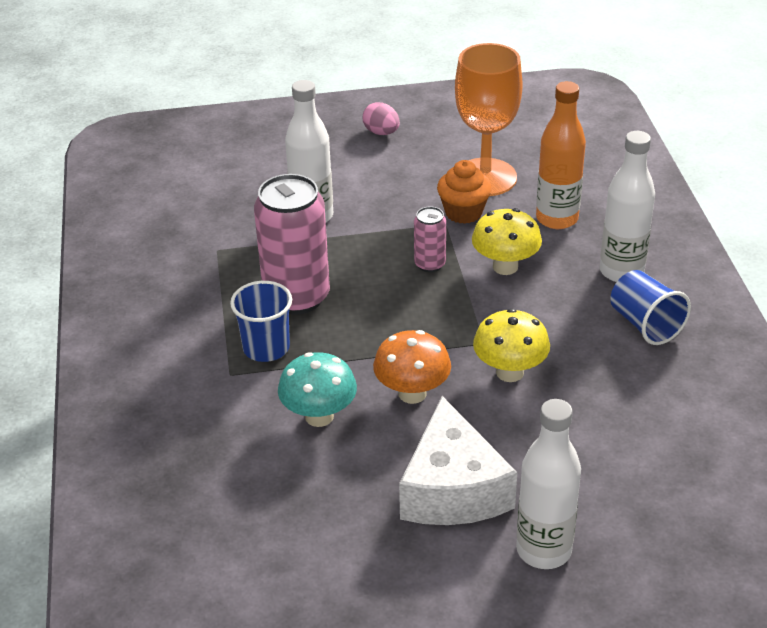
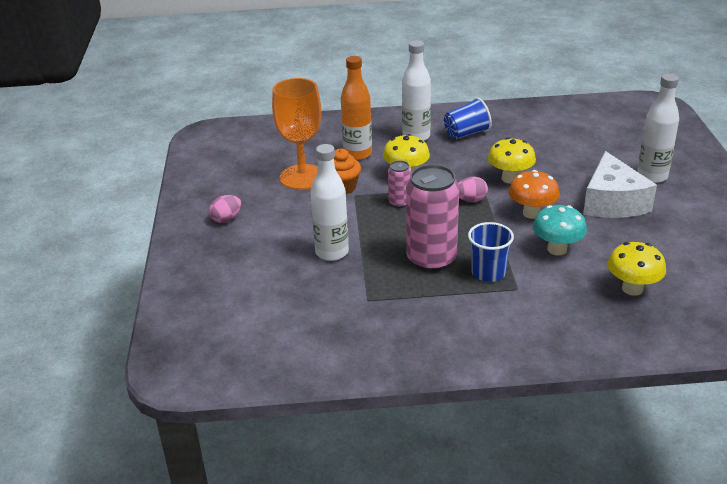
camera: 85 degrees left, 5 degrees down
white cheese [399,396,517,525] -> white cheese turned 90 degrees clockwise [583,151,657,218]
none -> pink egg [458,177,488,202]
none -> yellow mushroom [607,242,666,296]

